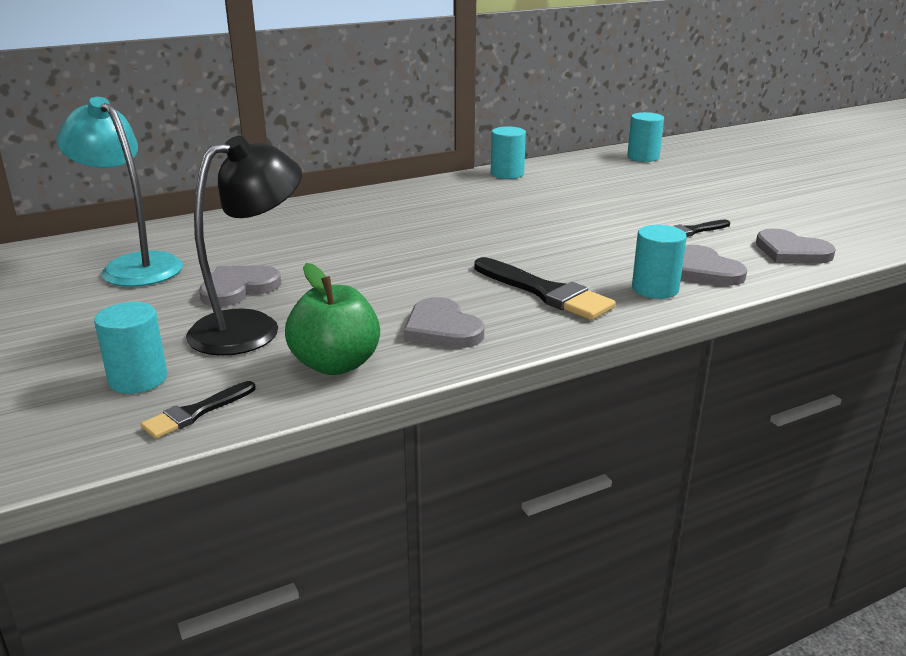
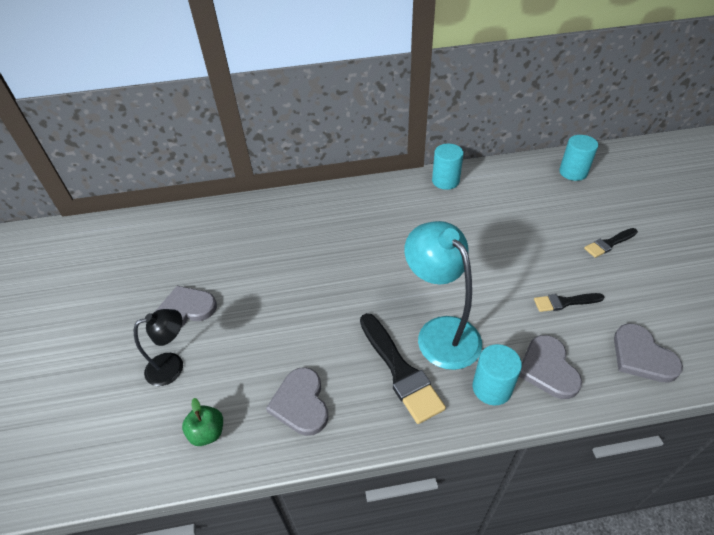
camera: 20 degrees right, 20 degrees up
turquoise lamp [56,97,183,287] -> turquoise lamp moved to [404,221,482,370]
turquoise cylinder [94,302,167,394] -> none
black brush [141,381,256,439] -> black brush moved to [584,228,638,258]
black lamp [186,135,302,356] -> black lamp [134,309,183,386], size x0.59
green apple [285,263,380,375] -> green apple [182,398,223,446], size x0.57

